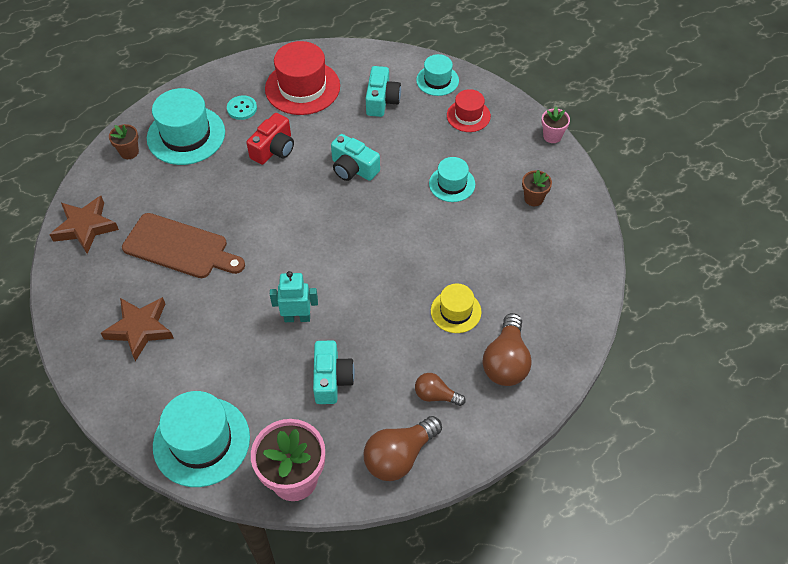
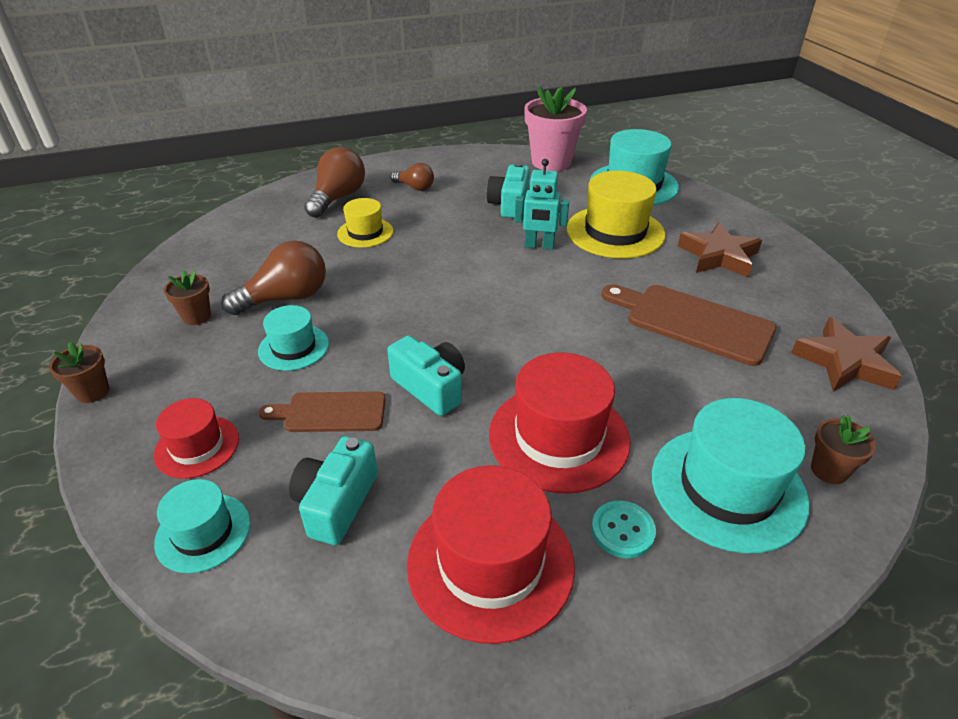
camera: 170 degrees left, 15 degrees down
red camera [246,113,294,165] -> red hat [489,353,631,493]
brown light bulb [364,416,442,481] -> brown light bulb moved to [222,241,326,315]
pink flower pot [541,107,570,143] -> brown flower pot [49,342,109,403]
none -> brown cutting board [259,391,386,432]
none -> yellow hat [566,171,665,259]

